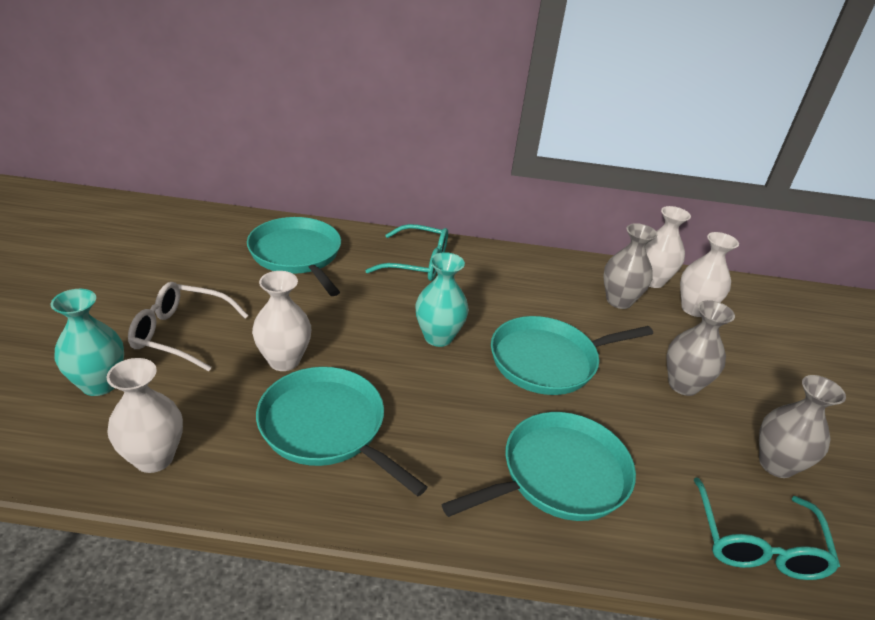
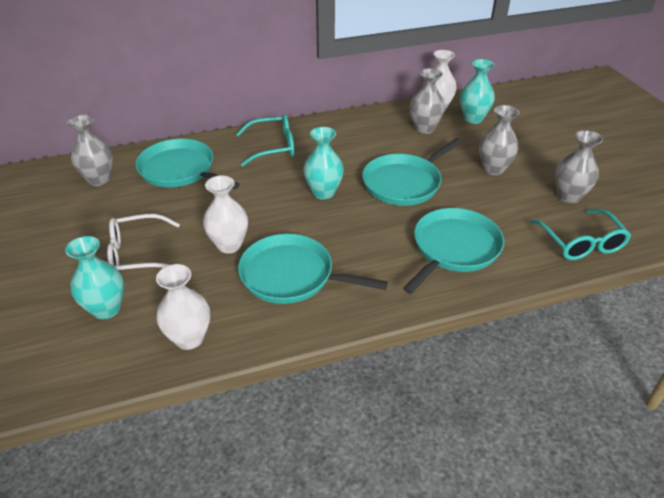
camera: 20 degrees left, 5 degrees up
white vase [680,232,739,317] -> turquoise vase [460,59,495,124]
none -> grey vase [67,115,113,186]

